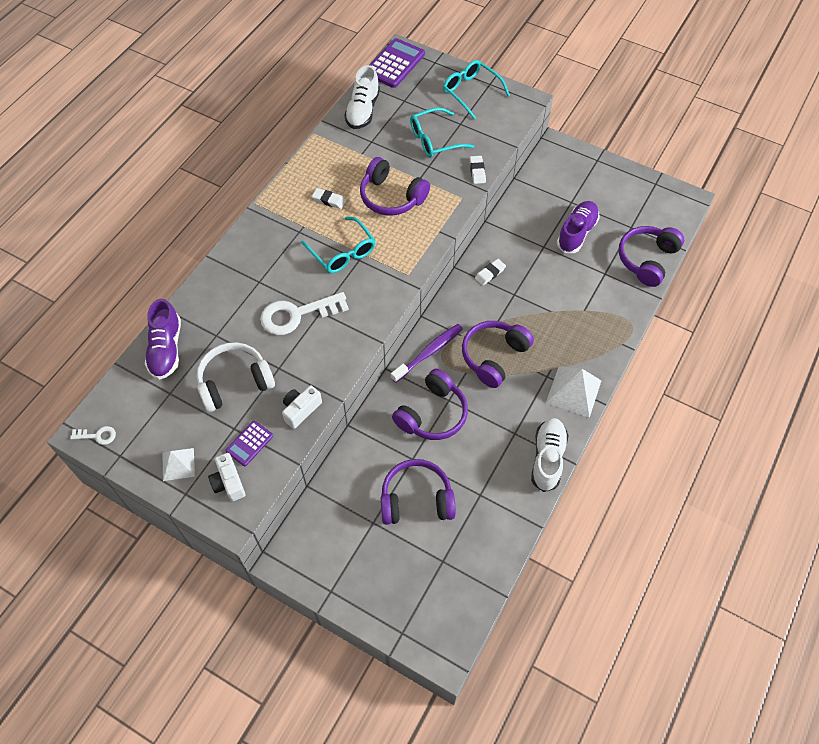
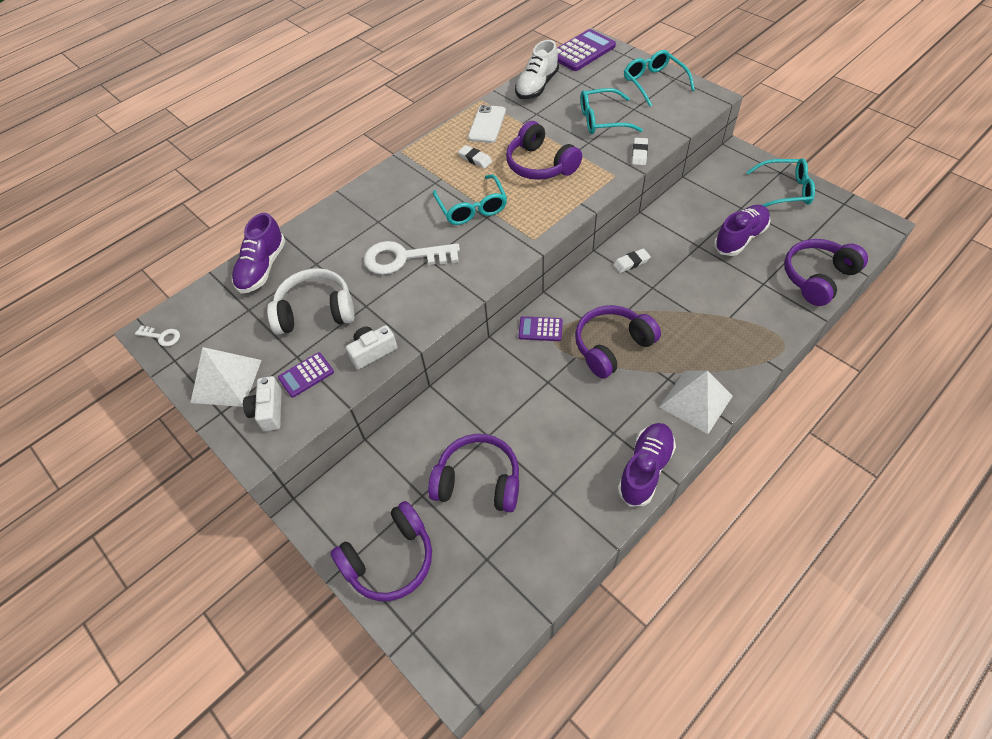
camera: 20 degrees right, 5 degrees down
white pyramid [162,448,195,481] -> white pyramid [191,347,262,407], size x1.60
purple toothbrush [391,324,463,383] -> purple calculator [518,316,563,341]
purple headphones [392,369,468,440] -> purple headphones moved to [330,501,432,601]
white shoe [531,418,569,492] -> purple shoe [618,423,676,507]
none -> white phone [468,105,506,143]
none -> turquoise glasses [746,158,815,207]

